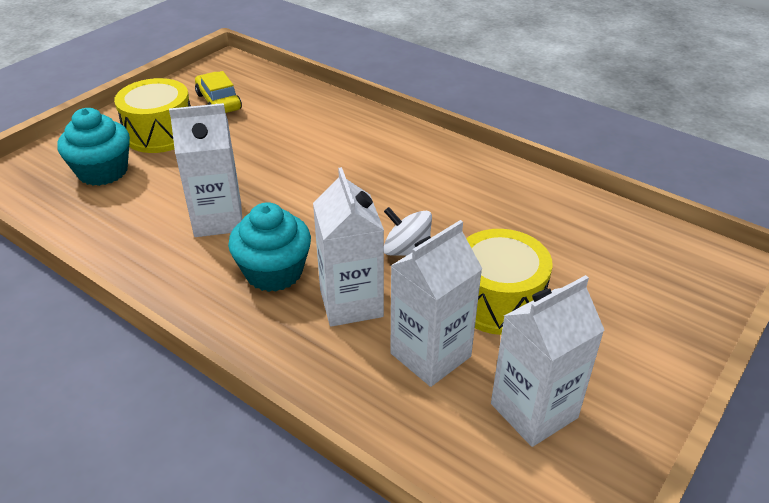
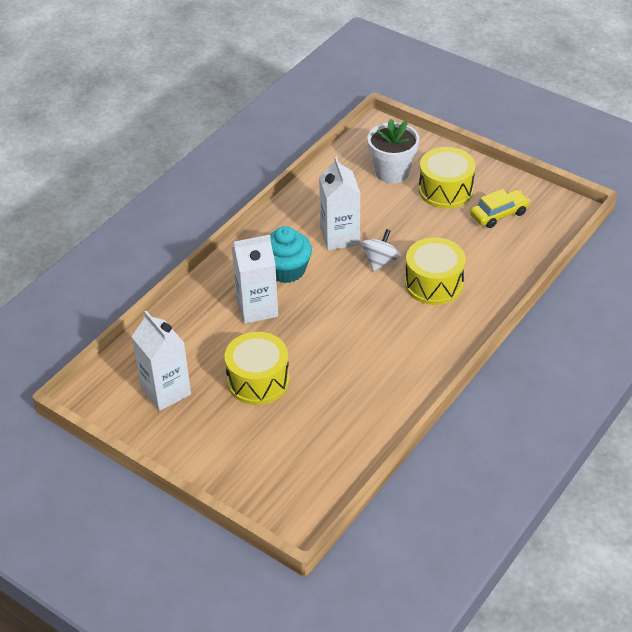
camera: 90 degrees right, 5 degrees up
turquoise cupcake [57,108,130,186] -> white flower pot [367,119,419,183]
white spinning top [384,207,432,256] -> white spinning top moved to [362,229,401,271]
white carton [390,220,482,387] -> none
none -> yellow drum [405,238,466,305]

